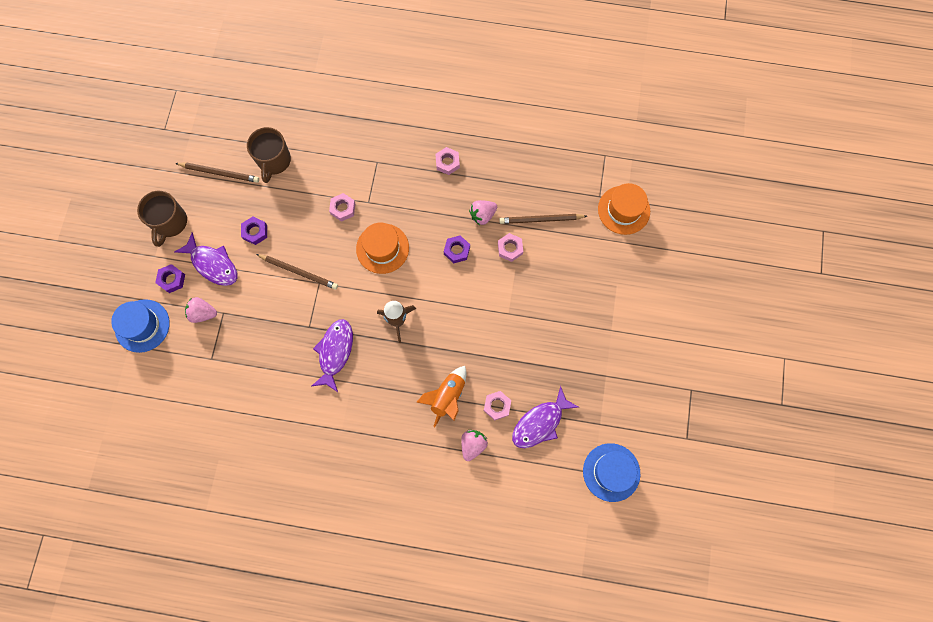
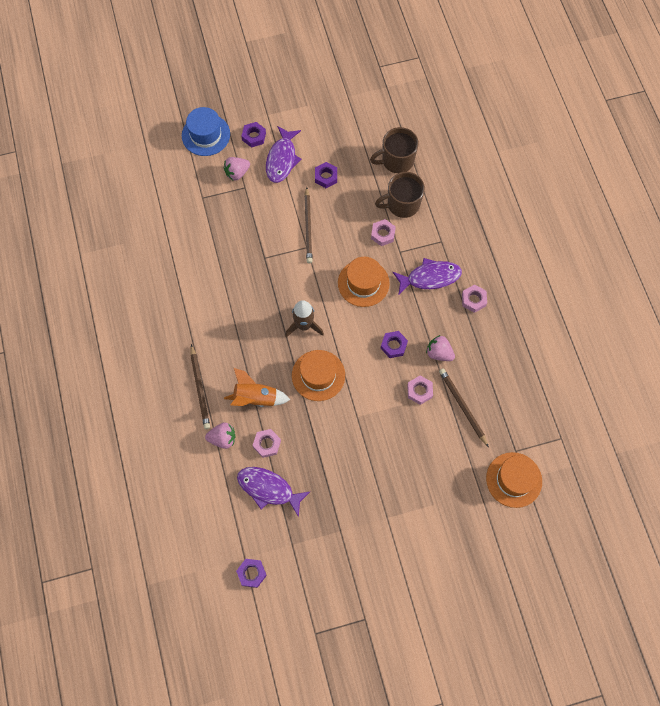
camera: 65 degrees right, 5 degrees down
brown mug [137,191,187,247] -> brown mug moved to [375,172,425,218]
brown pencil [175,162,259,183] -> brown pencil moved to [190,344,210,429]
pink strawberry [185,297,217,323] -> pink strawberry turned 105 degrees counterclockwise [224,157,250,181]
purple fish [312,319,353,392] -> purple fish moved to [393,258,462,294]
blue hat [583,443,640,502] -> purple nut [236,559,267,588]
none -> orange hat [292,350,345,401]

